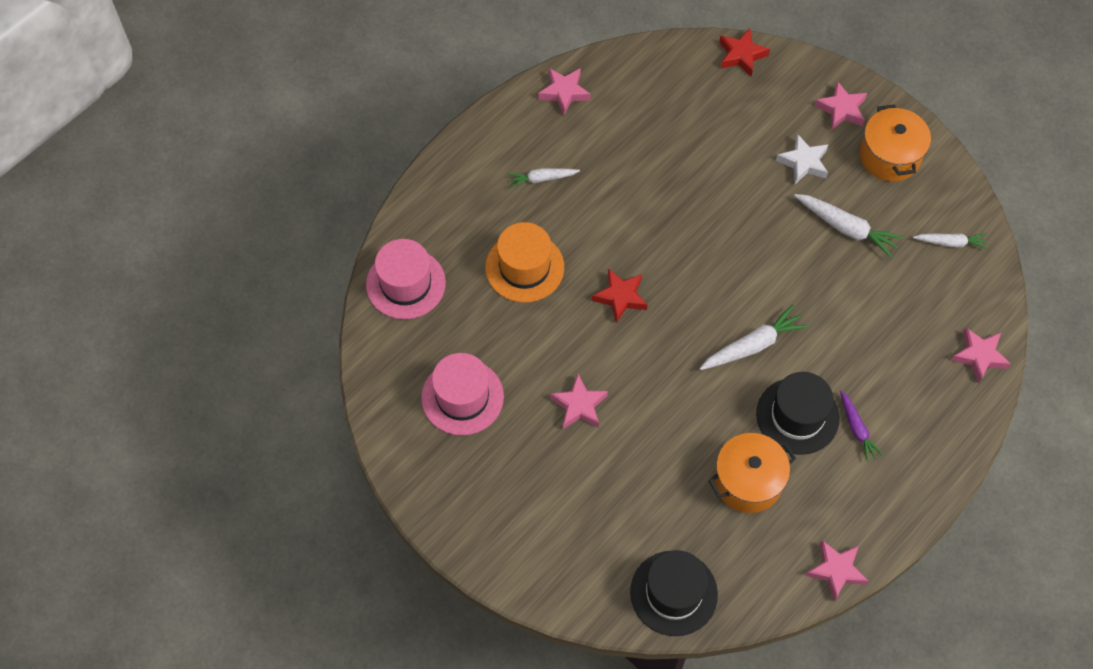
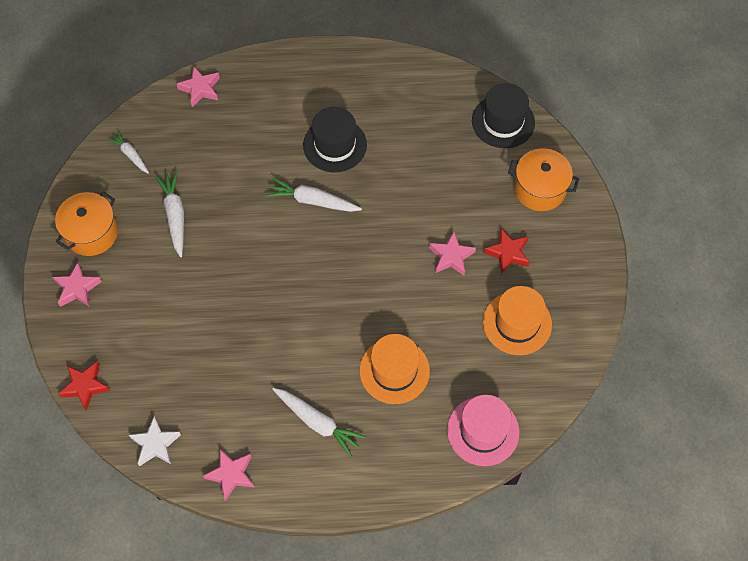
camera: 135 degrees left, 0 degrees up
pink hat [421,353,504,435] -> orange hat [483,286,552,355]
white carrot [507,168,580,188] -> white carrot [272,388,365,457], size x1.56
red star [592,269,648,323] -> red star moved to [484,229,530,274]
orange pot [708,433,796,513] -> orange pot moved to [508,149,579,211]
white star [776,134,829,184] -> white star moved to [129,416,181,466]
pink star [806,540,868,601] -> none
purple carrot [840,391,883,462] -> none

